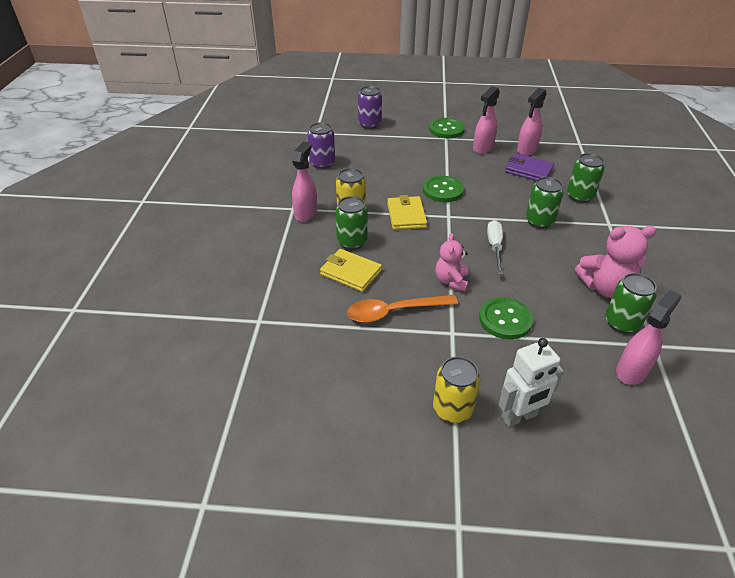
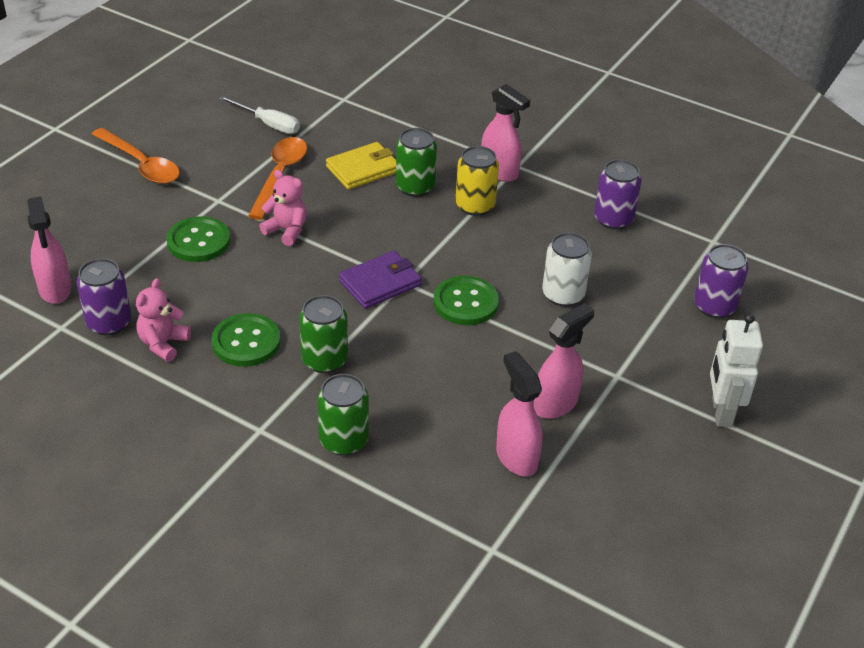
camera: 115 degrees right, 0 degrees up
yellow wallet [387,195,427,230] -> none
green button [429,118,465,138] -> green button moved to [211,313,281,367]
yellow can [433,356,480,423] -> orange spoon [92,128,180,184]
pink spray bottle [473,86,500,154] -> pink spray bottle turned 75 degrees clockwise [534,303,594,419]
white screwdriver [487,220,503,275] -> white screwdriver moved to [219,96,300,134]
white robot [499,338,564,427] -> white robot moved to [710,313,763,427]
purple wallet [505,153,554,181] -> purple wallet moved to [339,251,422,309]
pink teddy bear [575,226,656,298] -> pink teddy bear [136,278,191,362], size x0.64
green can [605,273,657,333] -> purple can [76,258,131,335]
none -> white can [542,232,592,307]

